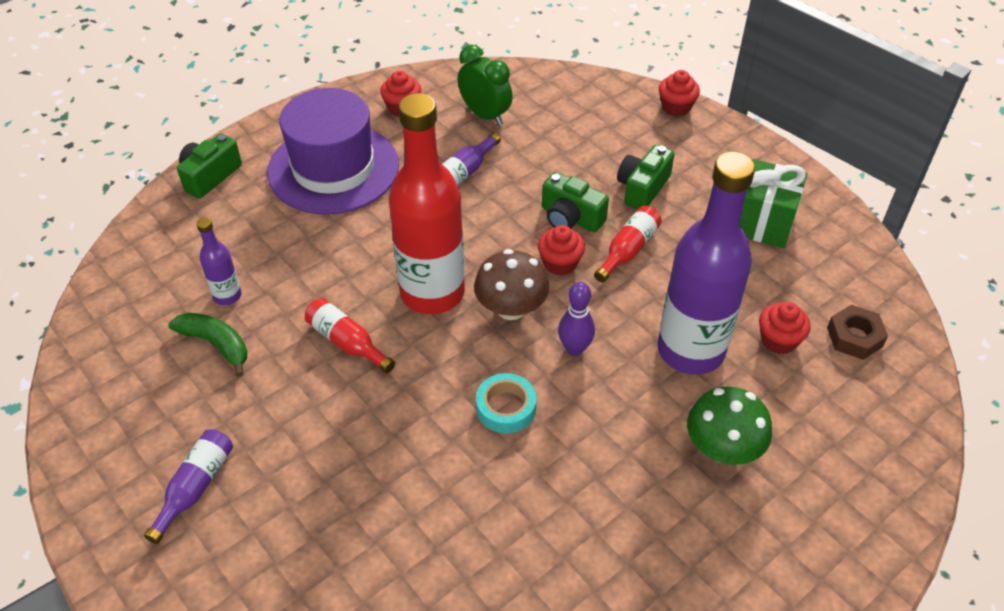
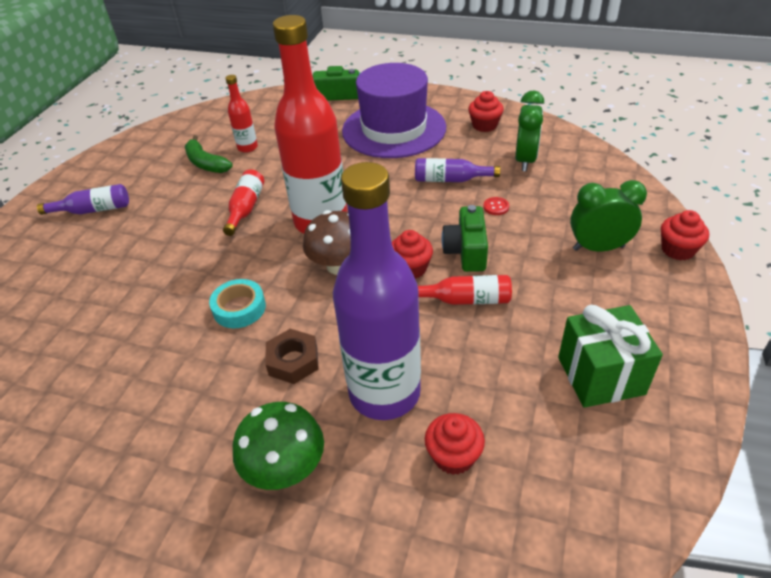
camera: 60 degrees right, 5 degrees down
green banana [168,312,247,377] -> green banana turned 135 degrees clockwise [185,135,233,173]
purple bottle [196,217,242,305] -> red bottle [225,75,258,153]
purple bowling pin [558,282,595,356] -> none
green camera [617,145,674,210] -> none
brown nut [827,305,888,360] -> brown nut moved to [265,329,319,384]
none -> red button [483,197,509,215]
none -> green clock [570,180,647,251]

